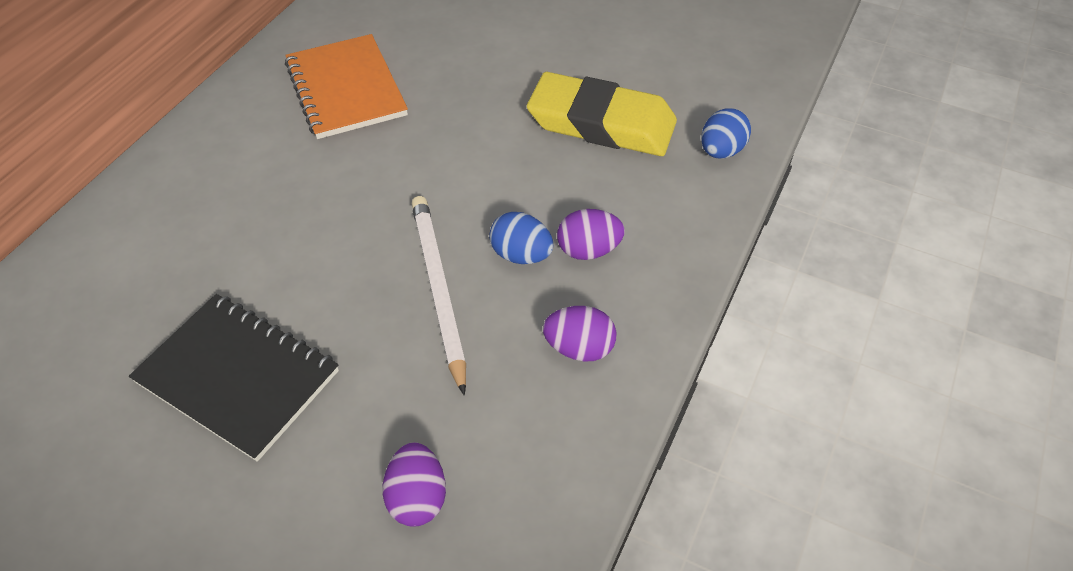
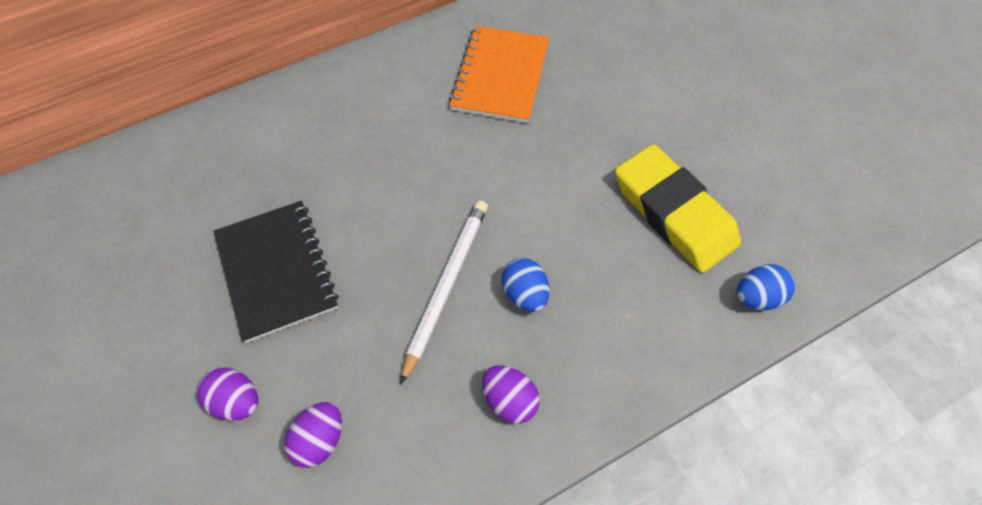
camera: 35 degrees right, 10 degrees up
purple egg [557,209,625,260] -> purple egg moved to [197,368,258,421]

